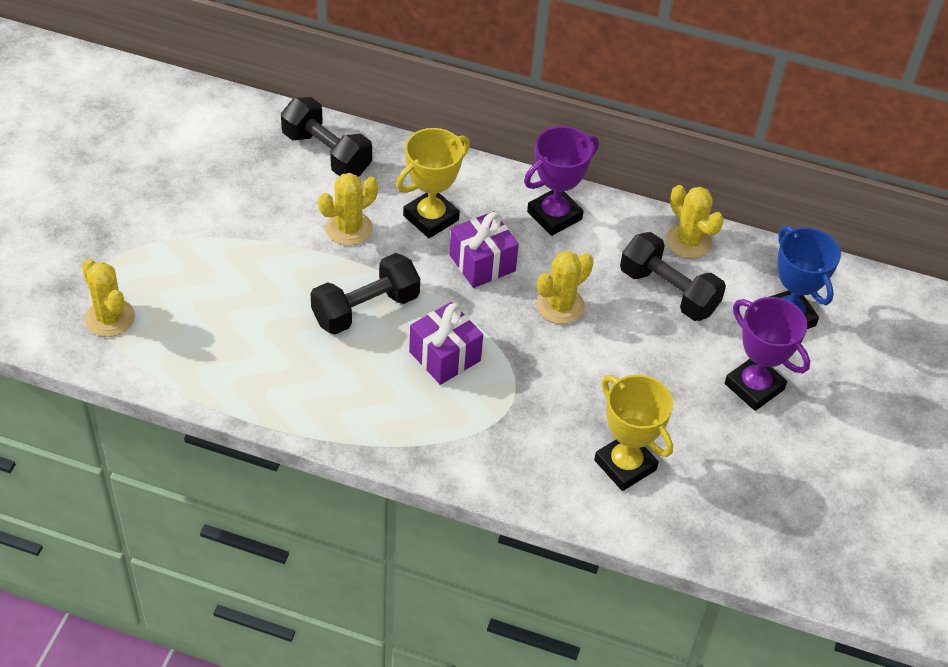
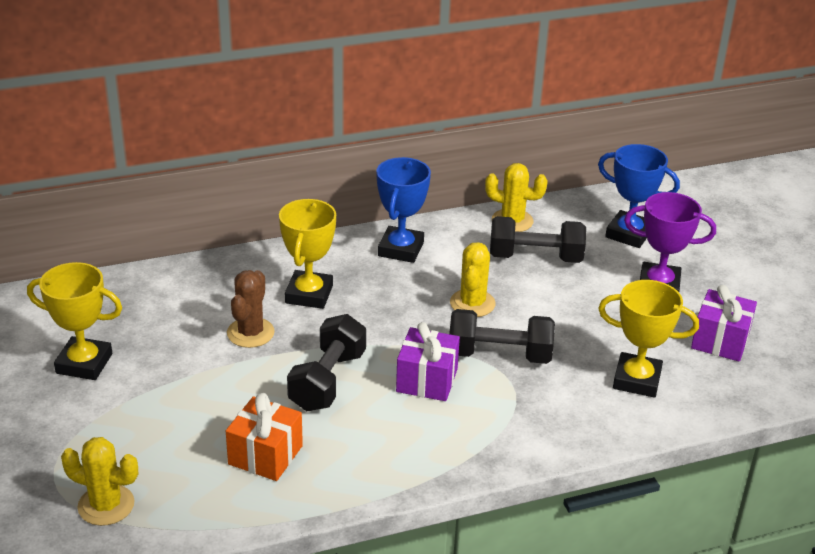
camera: 35 degrees left, 15 degrees down
black dumbbell [281,97,372,176] -> black dumbbell moved to [449,309,555,364]
yellow cactus [318,173,378,246] -> brown cactus [227,270,275,348]
purple gift [449,211,519,288] -> purple gift moved to [691,285,757,362]
purple trophy [524,126,599,236] -> blue trophy [376,157,431,263]
none -> yellow trophy [27,262,122,380]
none -> orange gift [226,393,303,481]

